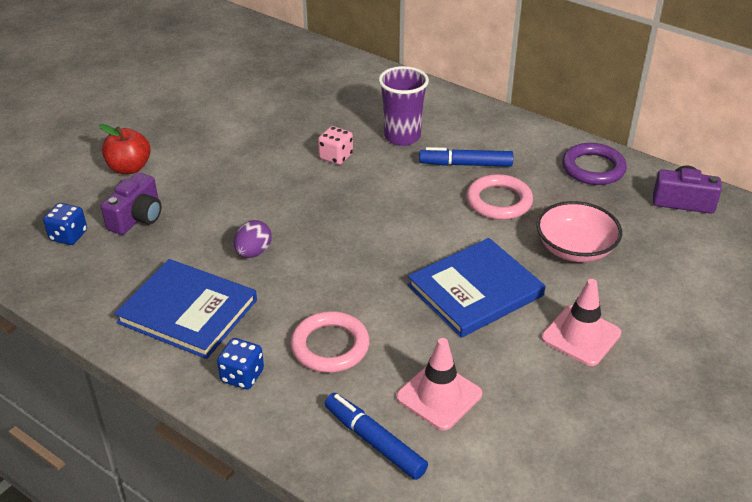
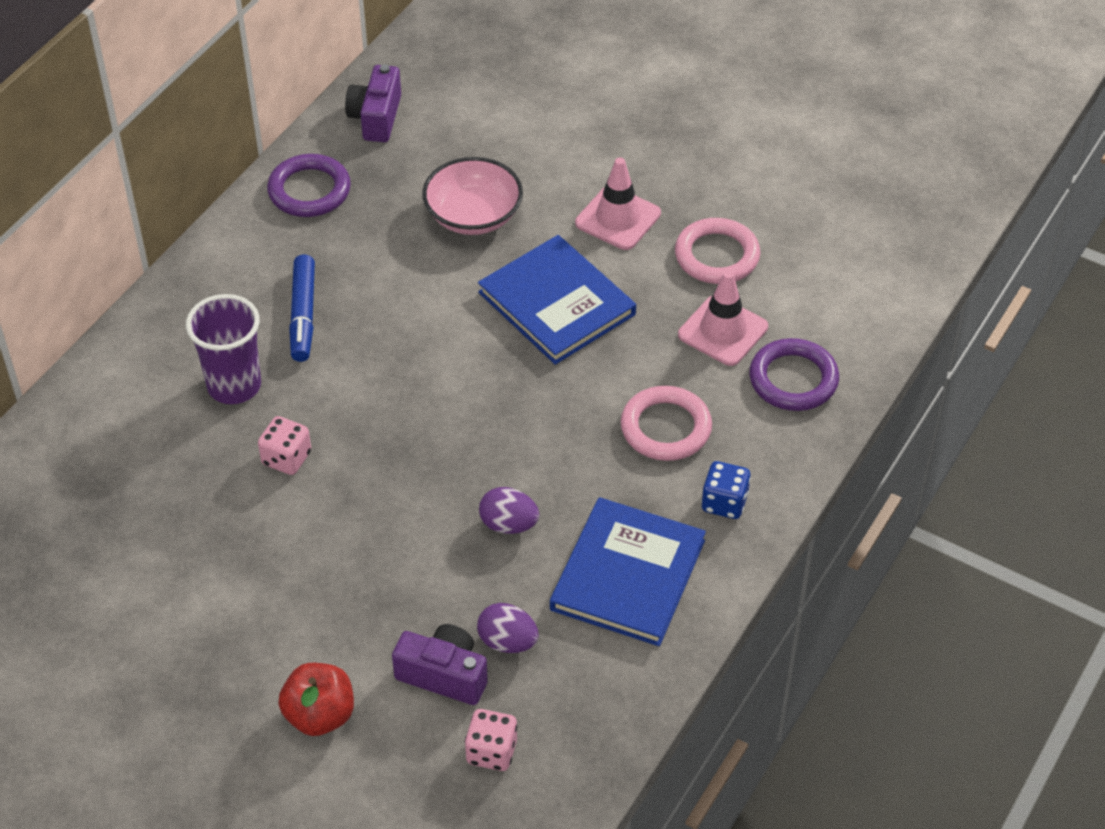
camera: 95 degrees left, 10 degrees up
blue dice [43,203,87,245] -> pink dice [465,709,517,771]
blue marker [325,393,428,480] -> purple ring [749,338,839,411]
pink ring [466,174,533,220] -> pink ring moved to [675,218,760,284]
none -> purple egg [477,603,539,653]

